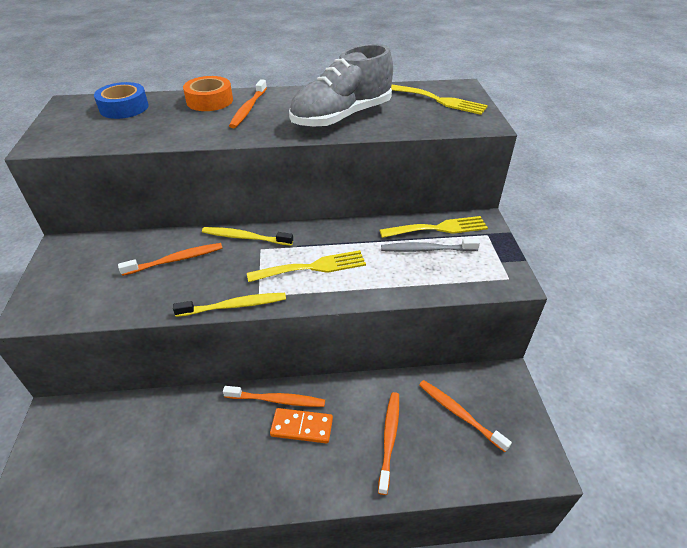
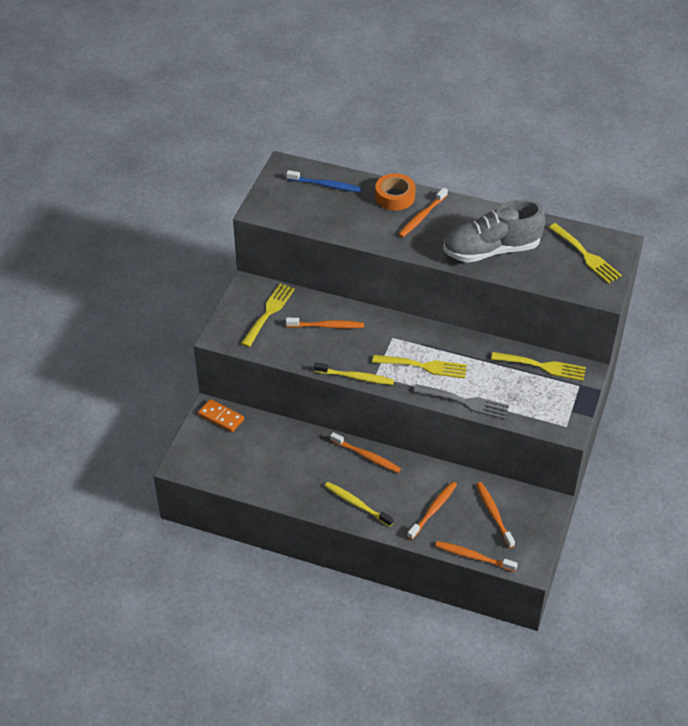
camera: 25 degrees right, 5 degrees up
blue tape [94,82,149,119] -> blue toothbrush [286,170,361,192]
yellow toothbrush [202,227,293,246] -> yellow toothbrush moved to [325,482,393,527]
orange domino [270,408,333,444] -> orange domino moved to [198,399,244,432]
grey toothbrush [381,239,480,252] -> none
none -> yellow fork [241,283,295,347]
none -> grey fork [413,384,509,419]
none -> orange toothbrush [435,541,518,572]

